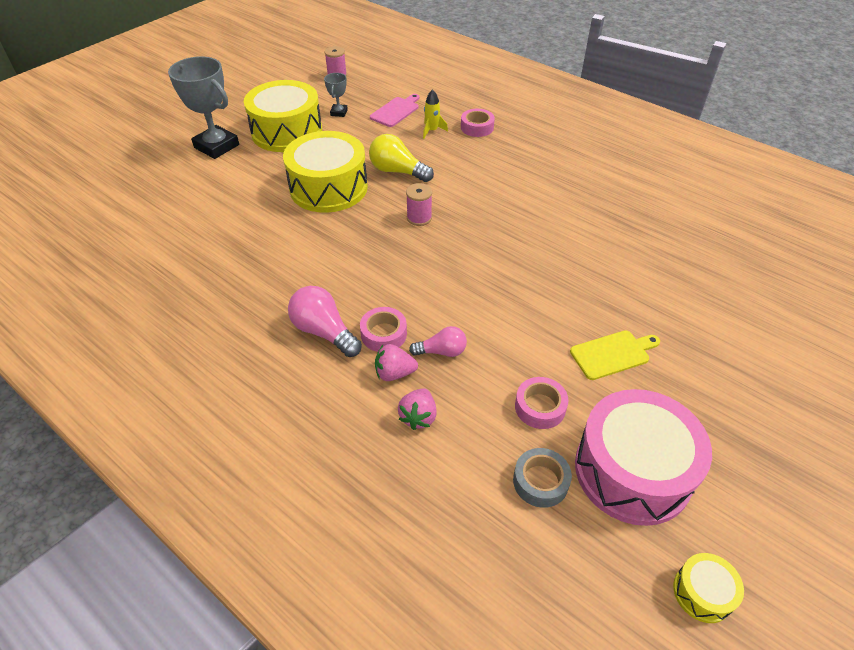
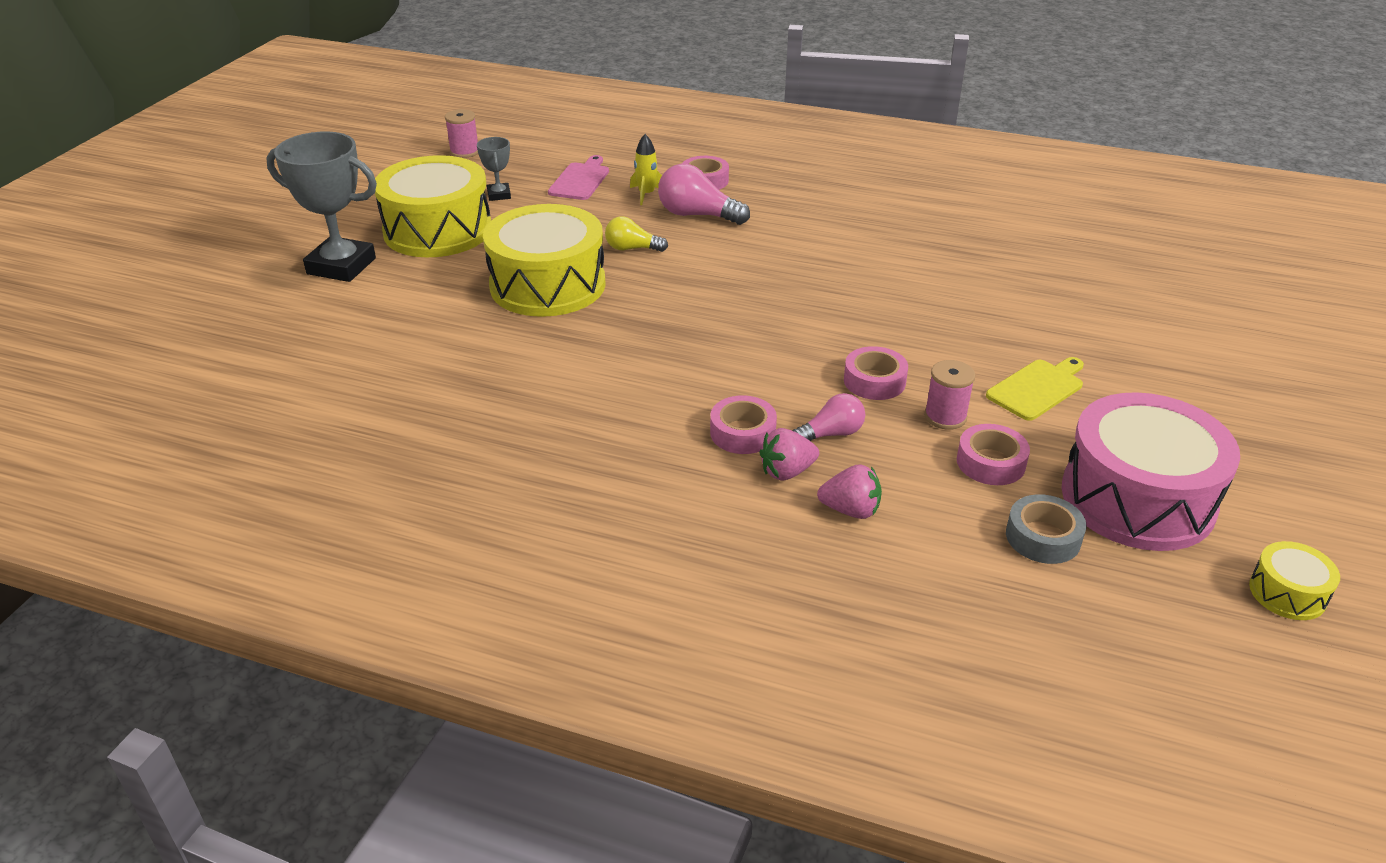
camera: 20 degrees left, 10 degrees down
pink light bulb [288,286,362,357] -> pink light bulb moved to [658,164,750,225]
yellow light bulb [369,134,434,182] -> yellow light bulb [605,216,668,252], size x0.63
pink strawberry [398,388,437,430] -> pink strawberry turned 75 degrees counterclockwise [817,464,882,519]
pink spool [406,183,432,226] -> pink spool moved to [924,360,975,430]
none -> pink tape [844,346,908,400]

